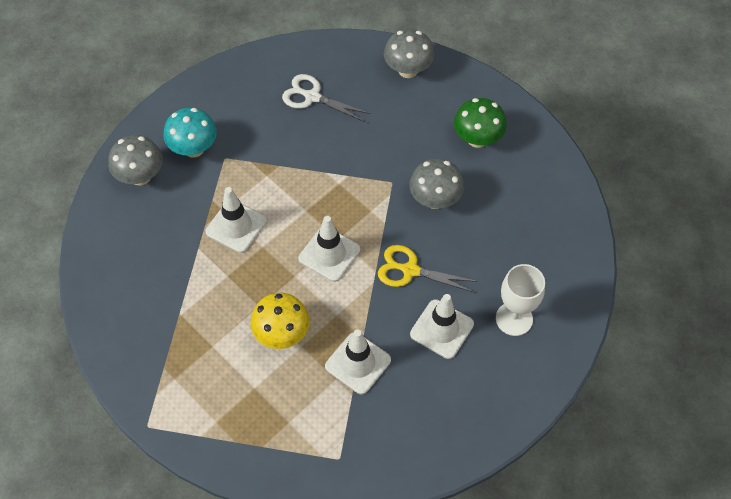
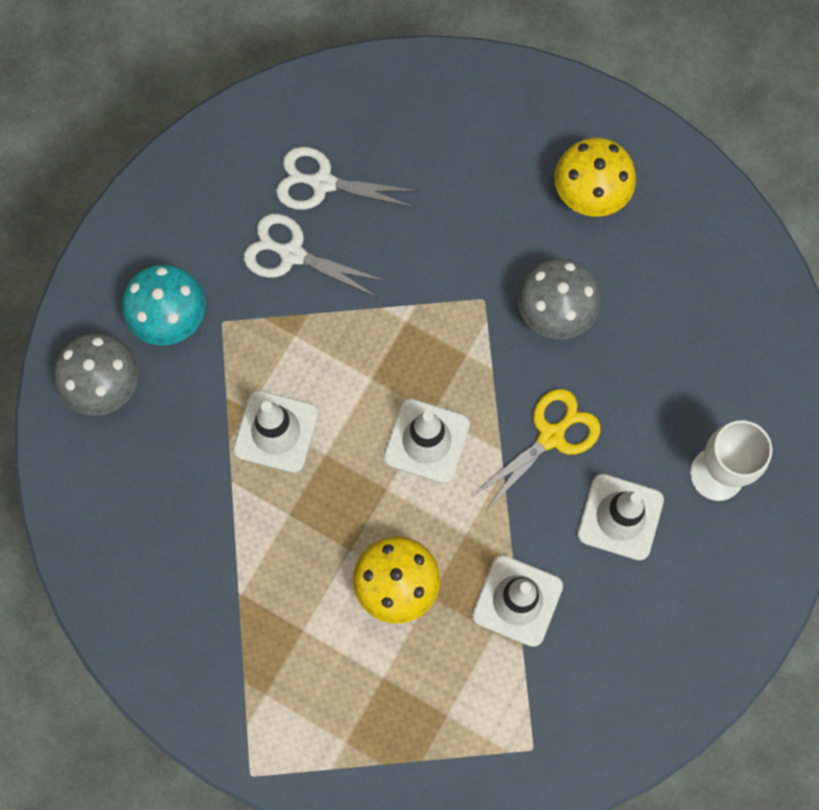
camera: 15 degrees left, 15 degrees up
yellow scissors [378,245,478,293] -> yellow scissors turned 135 degrees clockwise [473,389,601,511]
grey mushroom [384,29,434,78] -> none
green mushroom [454,98,507,148] -> yellow mushroom [555,138,636,217]
none -> white scissors [244,214,385,298]

